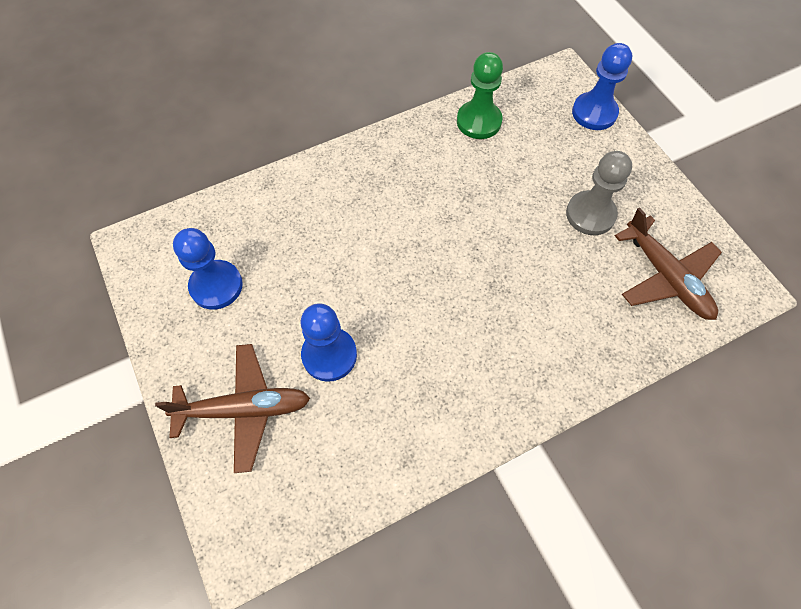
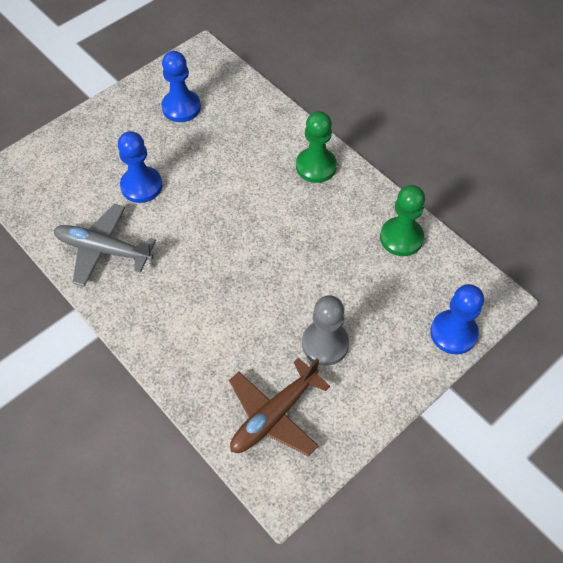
camera: 75 degrees right, 5 degrees down
brown plane [155,344,310,473] -> none
none -> grey plane [53,204,156,287]
none -> green pawn [296,111,337,183]

